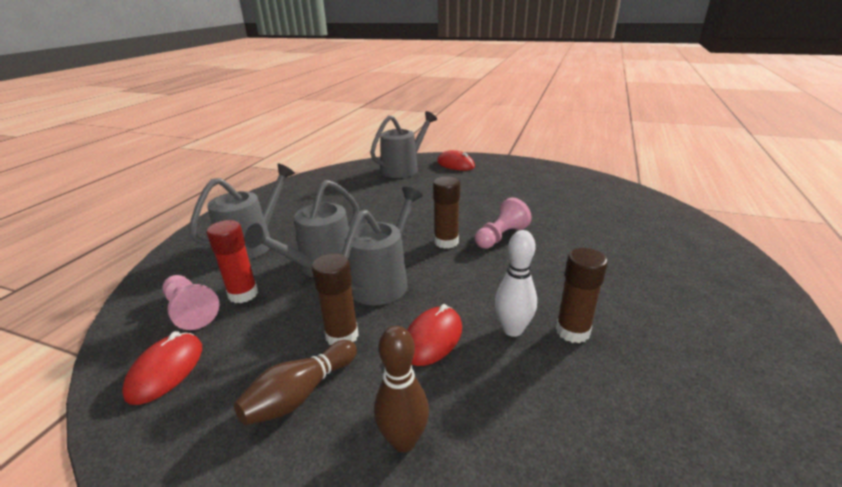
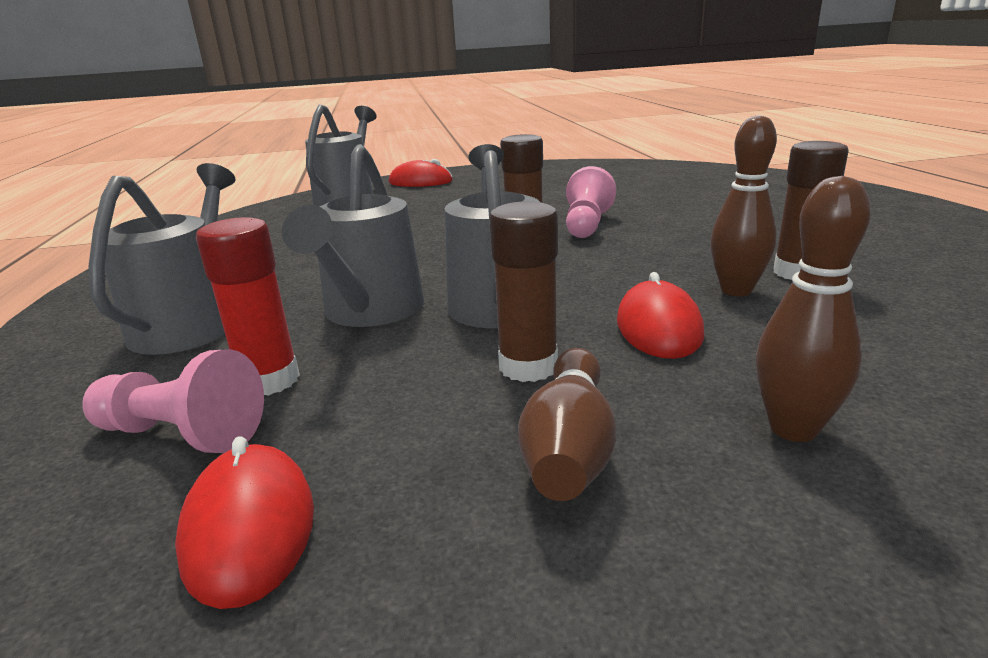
camera: 30 degrees left, 5 degrees down
white bowling pin [495,230,537,337] -> brown bowling pin [710,115,777,296]

